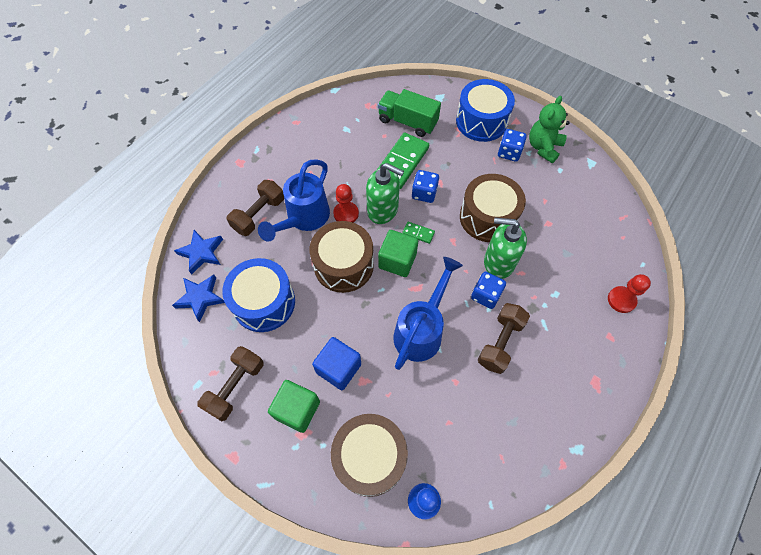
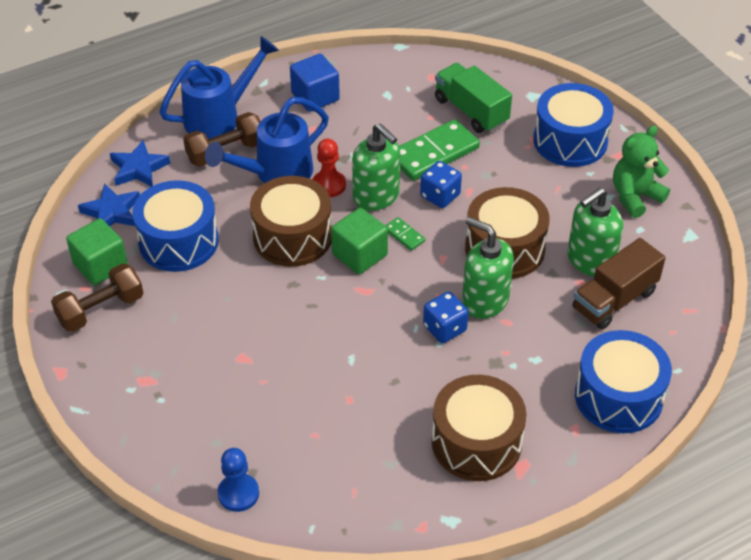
camera: 25 degrees right, 15 degrees down
green cube [268,380,320,433] -> green cube moved to [66,218,128,285]
blue cube [312,337,361,390] -> blue cube moved to [290,54,340,112]
brown drum [331,414,408,497] -> brown drum moved to [432,375,526,481]
blue watering can [393,257,463,370] -> blue watering can moved to [159,36,279,139]
brown dumbbell [478,303,530,374] -> none
blue dice [498,129,527,162] -> none
red pawn [608,274,651,313] -> blue drum [575,330,672,433]
none -> green soap dispenser [567,188,623,277]
none -> brown truck [572,238,666,330]

